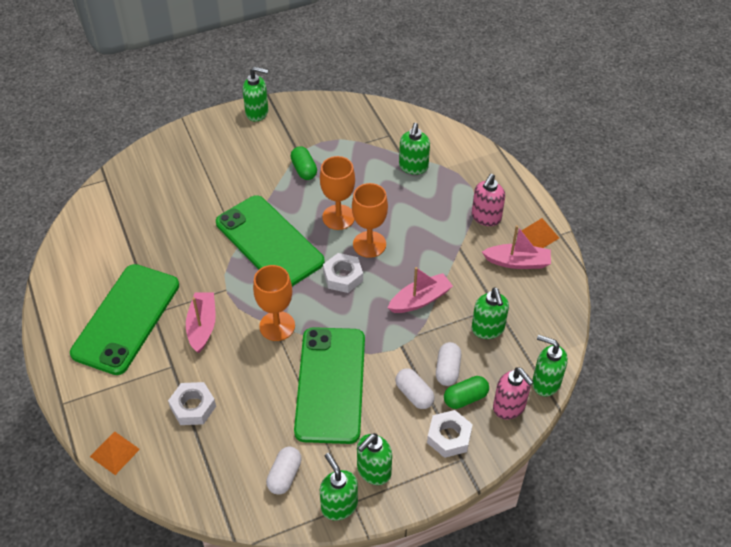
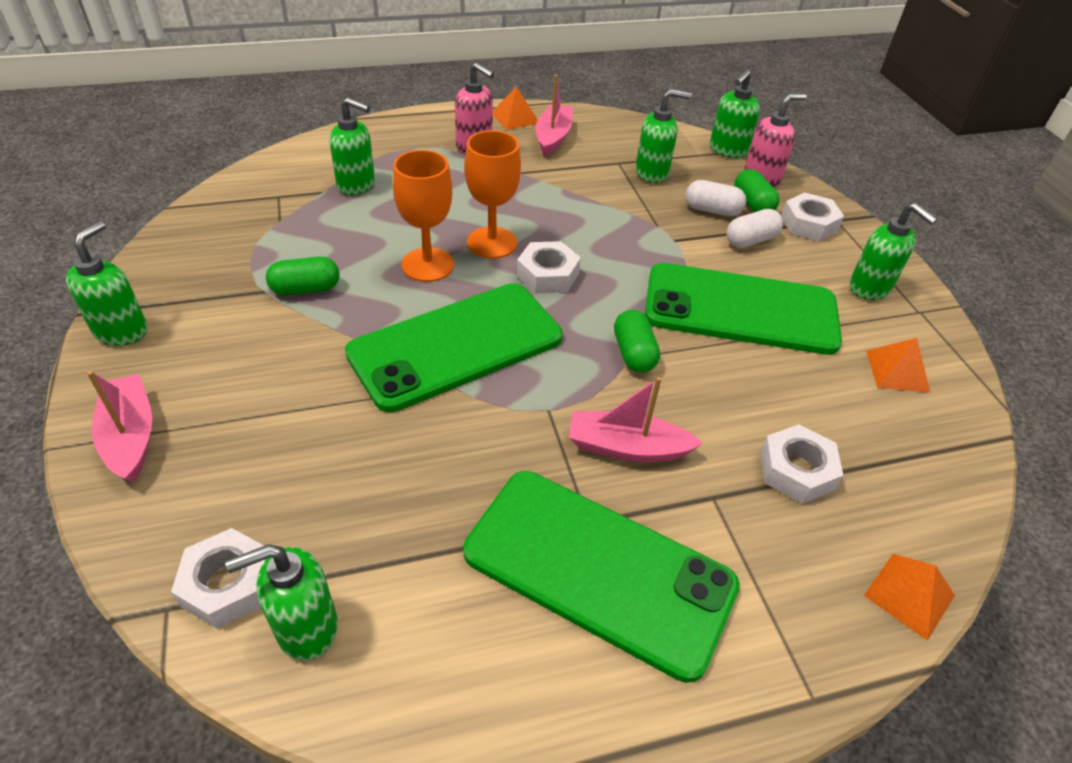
camera: 85 degrees left, 5 degrees down
orange goblet [253,265,295,341] -> green capsule [614,310,660,373]
white capsule [266,447,302,495] -> orange pyramid [866,338,930,393]
green soap dispenser [320,453,358,521] -> green soap dispenser moved to [225,544,338,661]
pink boat [388,267,453,313] -> pink boat moved to [87,371,152,483]
none -> white nut [171,528,266,629]

